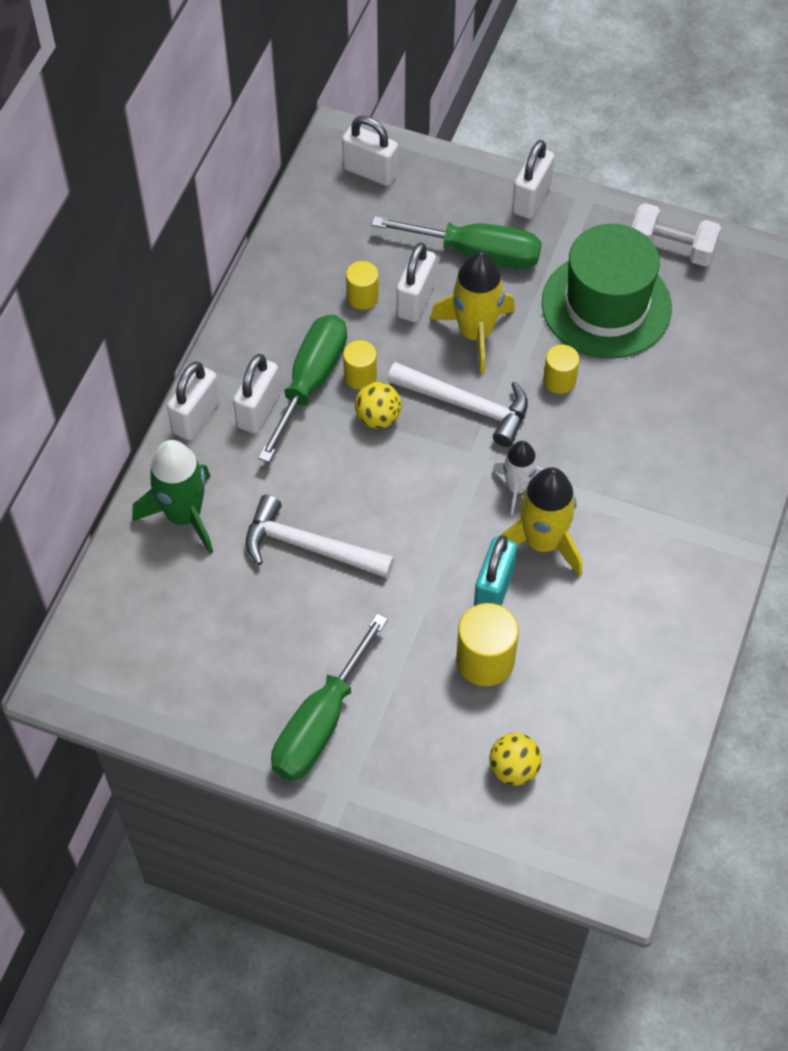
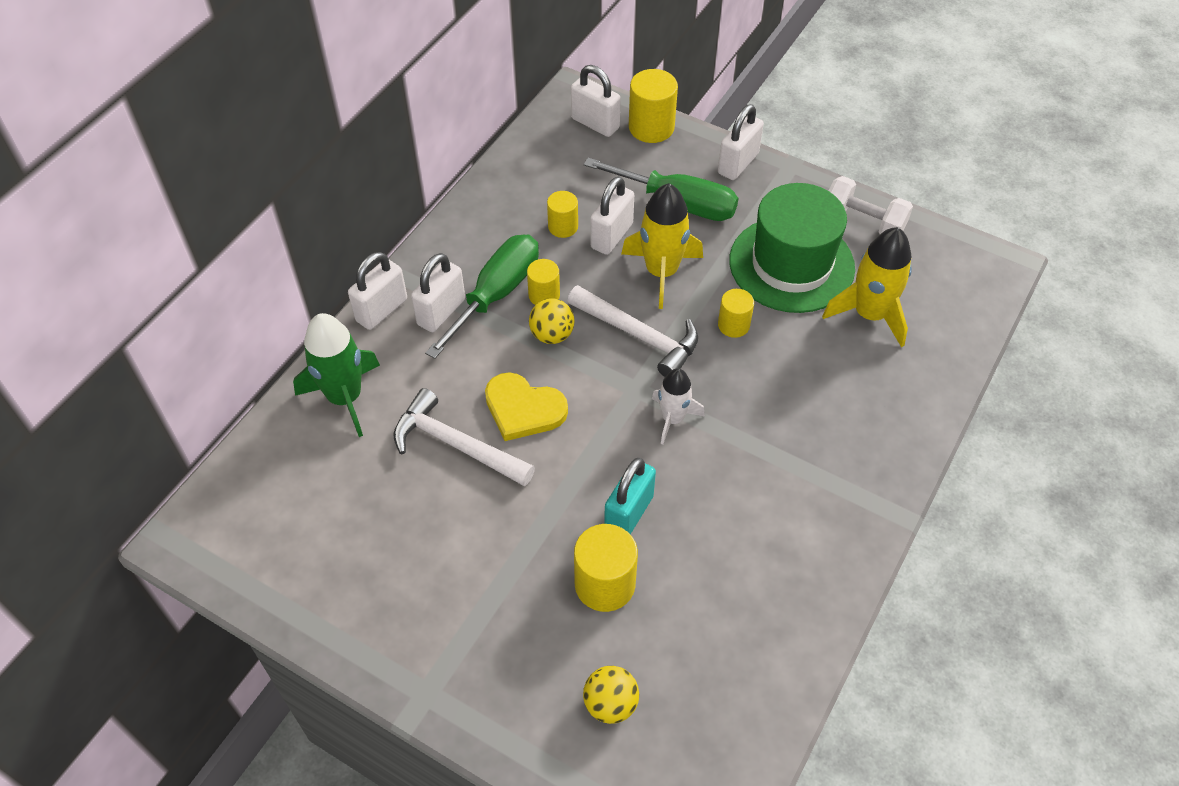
camera: 10 degrees right, 5 degrees down
green screwdriver [271,613,388,781] -> none
yellow rocket [500,467,582,577] -> yellow rocket moved to [822,227,912,347]
none -> yellow heart [485,372,568,441]
none -> yellow cylinder [629,69,678,143]

